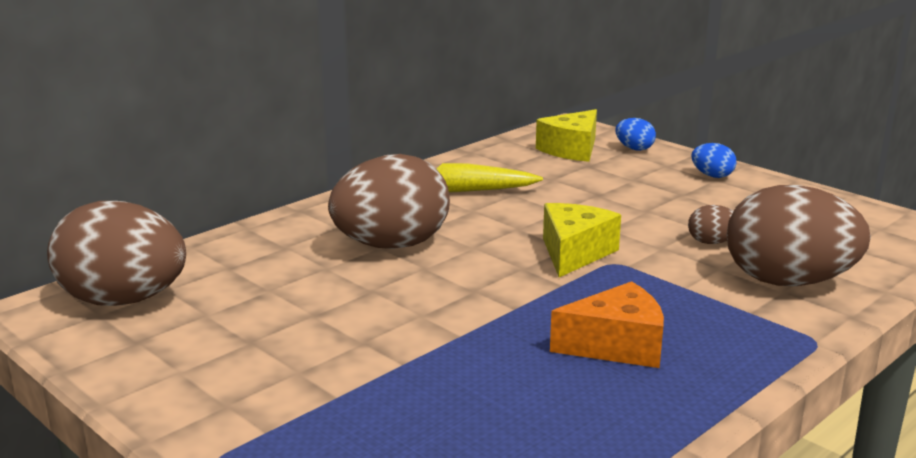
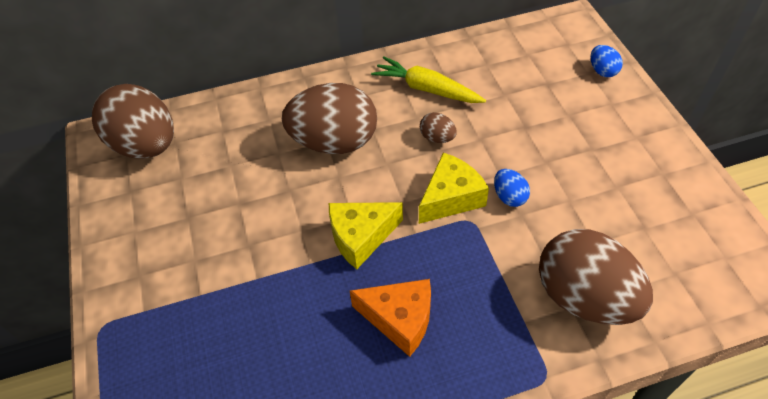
camera: 30 degrees right, 30 degrees up
yellow cheese [536,109,597,162] -> yellow cheese moved to [329,202,403,269]
brown egg [688,205,734,244] -> brown egg moved to [420,112,457,143]
blue egg [691,143,736,178] -> blue egg moved to [494,169,530,207]

